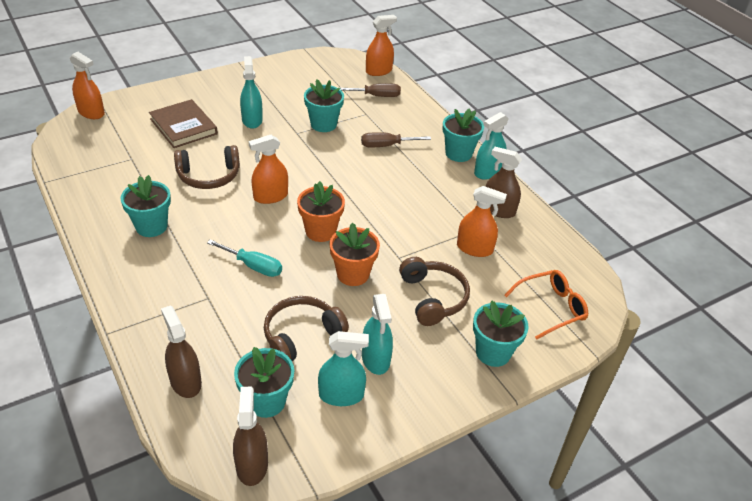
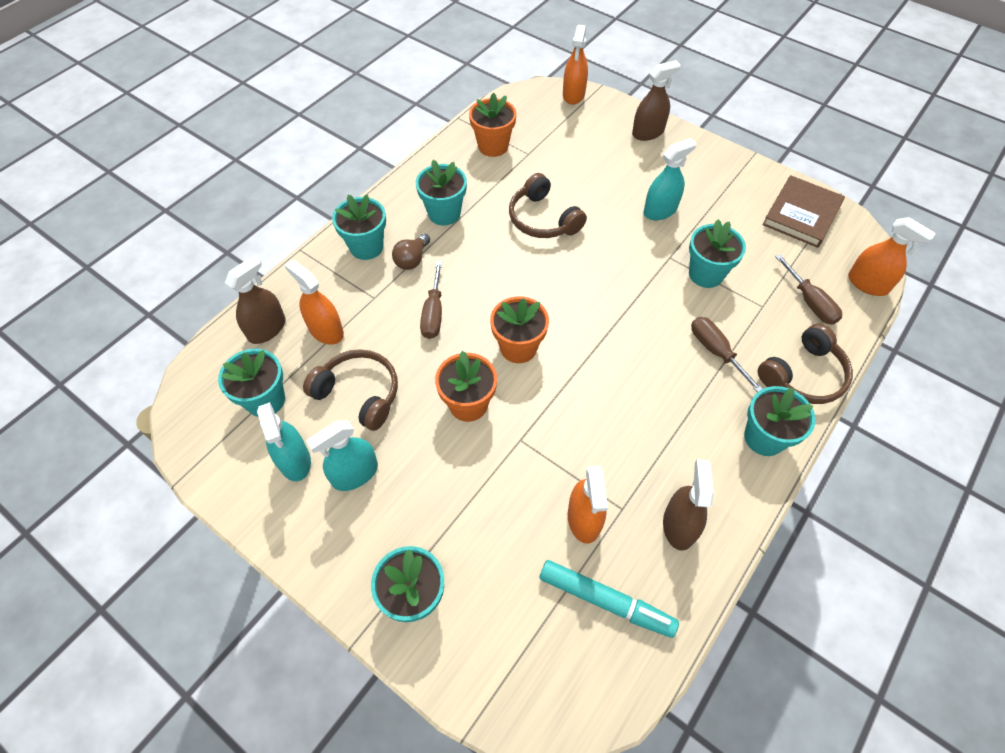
camera: 70 degrees right, 15 degrees up
brown book [149,99,218,148] -> brown book moved to [762,175,845,248]
turquoise screwdriver [207,240,282,277] -> brown screwdriver [420,261,442,339]
brown spray bottle [233,386,268,486] -> brown spray bottle moved to [632,60,681,141]
orange spray bottle [249,135,288,204] -> orange spray bottle moved to [285,260,344,344]
brown headphones [399,257,470,326] -> brown headphones moved to [758,324,853,404]
turquoise spray bottle [474,112,509,180] -> none
orange glasses [504,270,588,340] -> none
none -> turquoise flower pot [332,195,386,260]
none -> brown light bulb [392,234,430,270]
none -> orange flower pot [469,93,516,157]
none -> turquoise marker [540,560,679,638]

